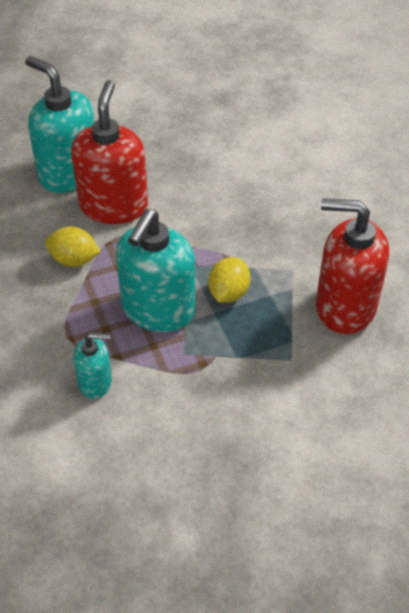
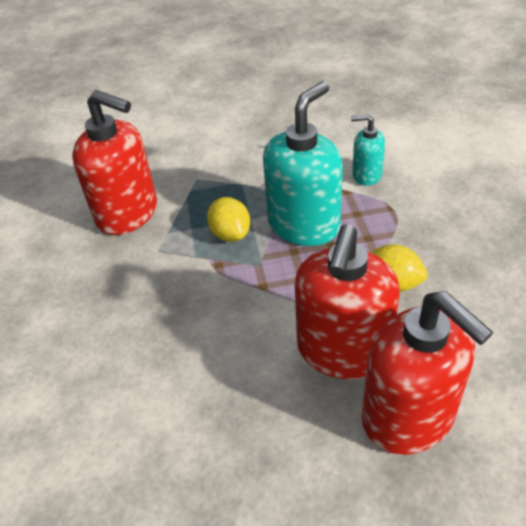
camera: 165 degrees left, 5 degrees down
turquoise soap dispenser [25,56,95,193] -> red soap dispenser [362,291,493,455]
yellow lemon [208,257,250,303] -> yellow lemon turned 60 degrees counterclockwise [207,197,250,242]

